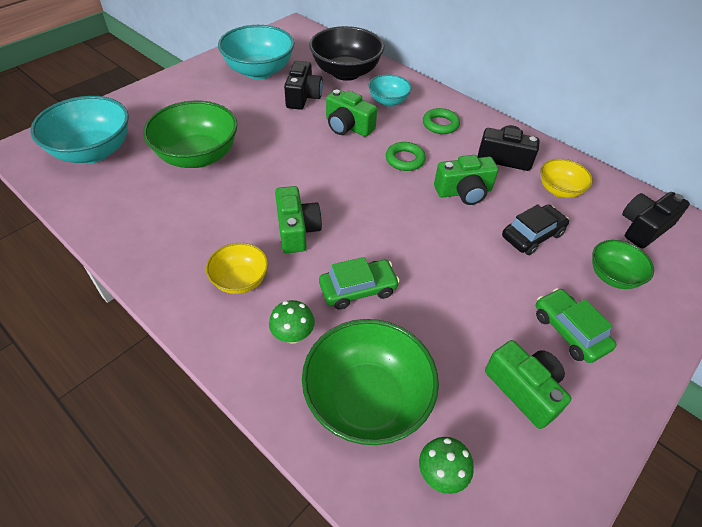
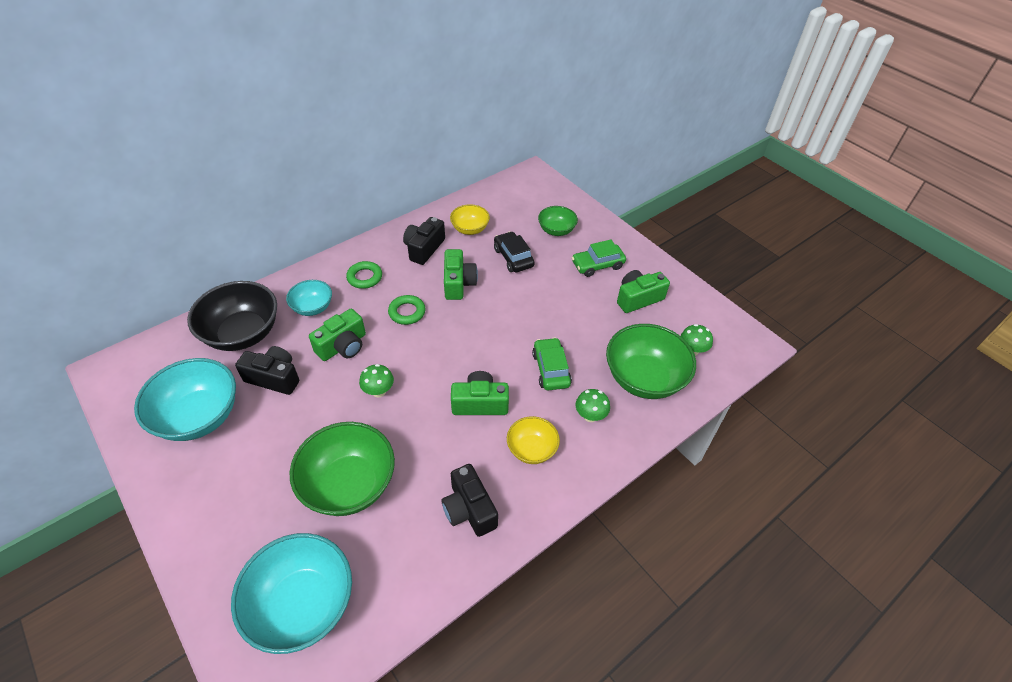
camera: 80 degrees left, 0 degrees up
black camera [622,192,690,249] -> black camera moved to [441,464,498,537]
none -> green mushroom [359,364,394,397]

